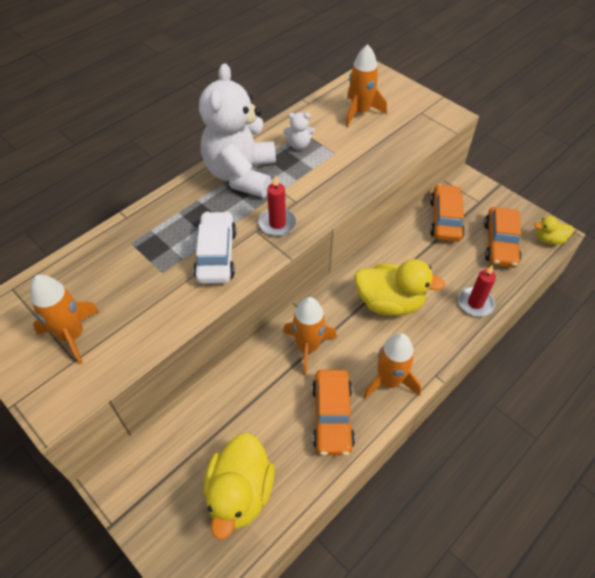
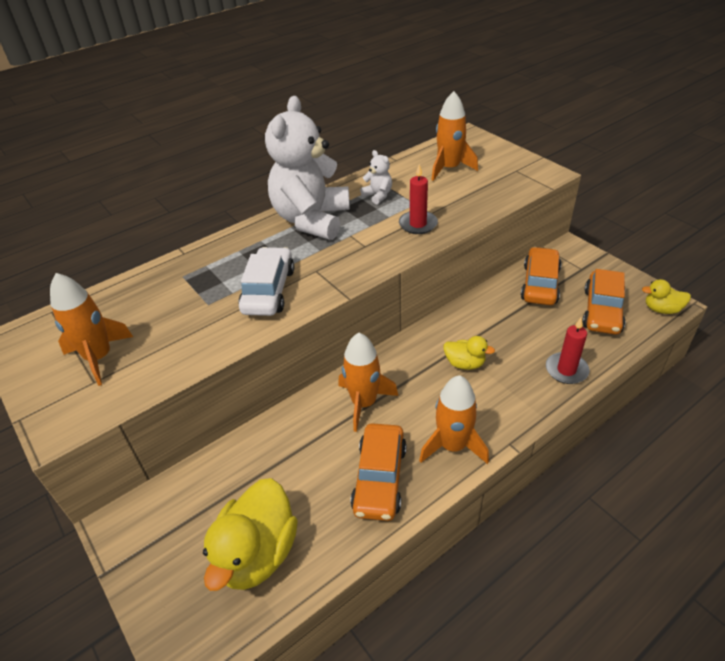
camera: 10 degrees right, 10 degrees down
red candle [258,175,296,236] -> red candle moved to [399,164,438,234]
white teddy bear [283,112,315,150] -> white teddy bear turned 135 degrees counterclockwise [360,150,392,204]
yellow duck [355,259,445,316] -> yellow duck [444,336,495,370], size x0.52

